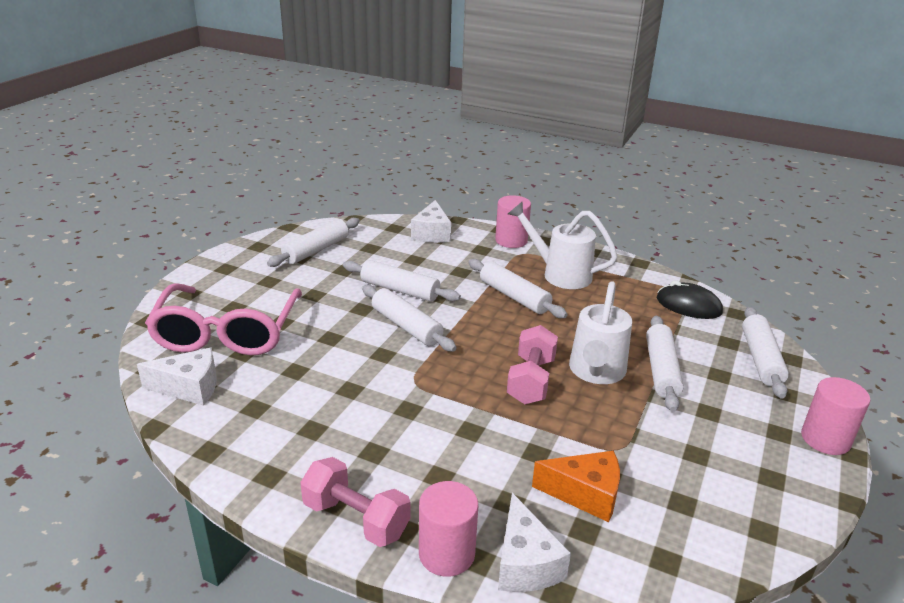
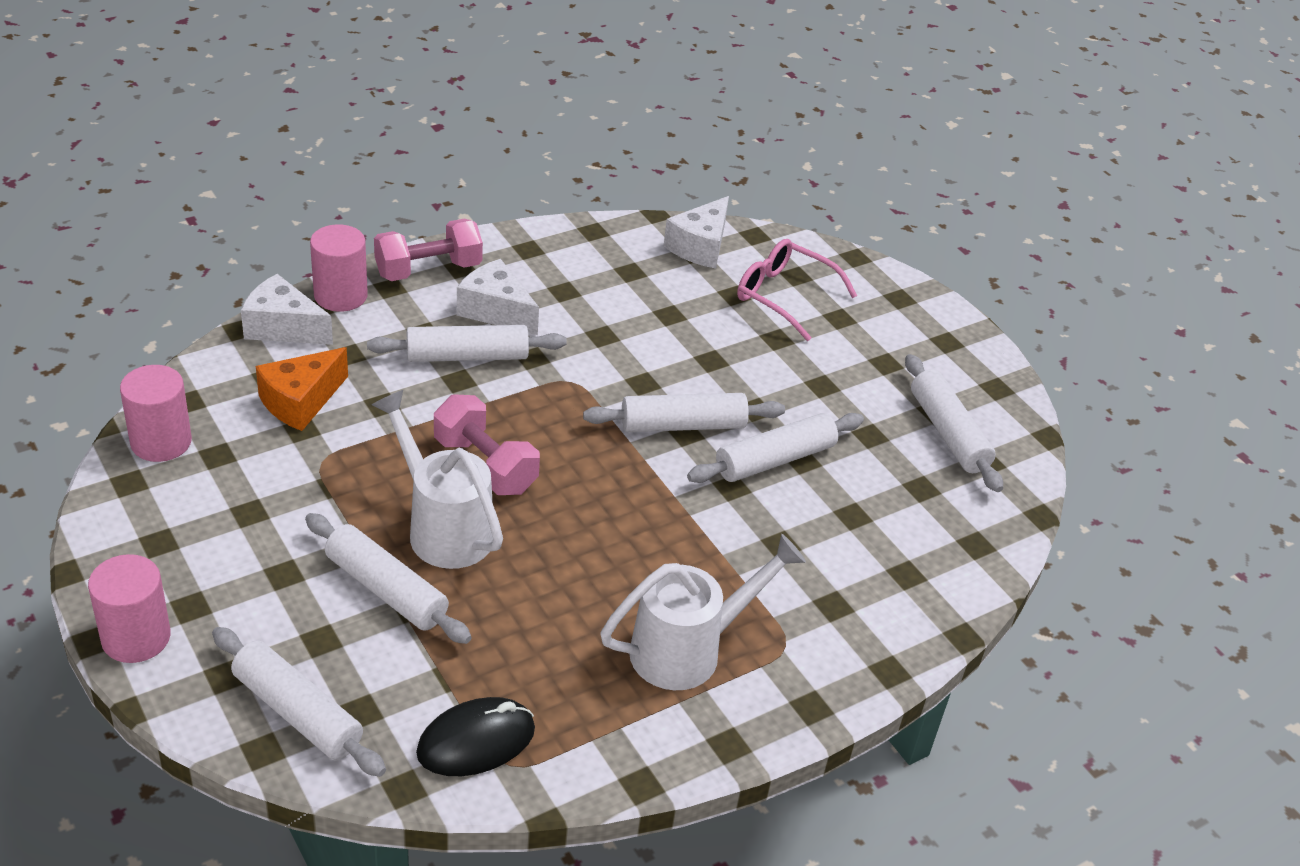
camera: 120 degrees right, 10 degrees up
pink glasses [145,283,302,355] -> pink glasses [737,239,857,341], size x0.61
white cheese [411,200,451,243] -> white cheese moved to [457,259,539,335]
white rolling pin [468,259,567,318] -> white rolling pin moved to [367,325,567,362]
pink cylinder [495,195,531,248] -> pink cylinder moved to [120,365,192,462]

